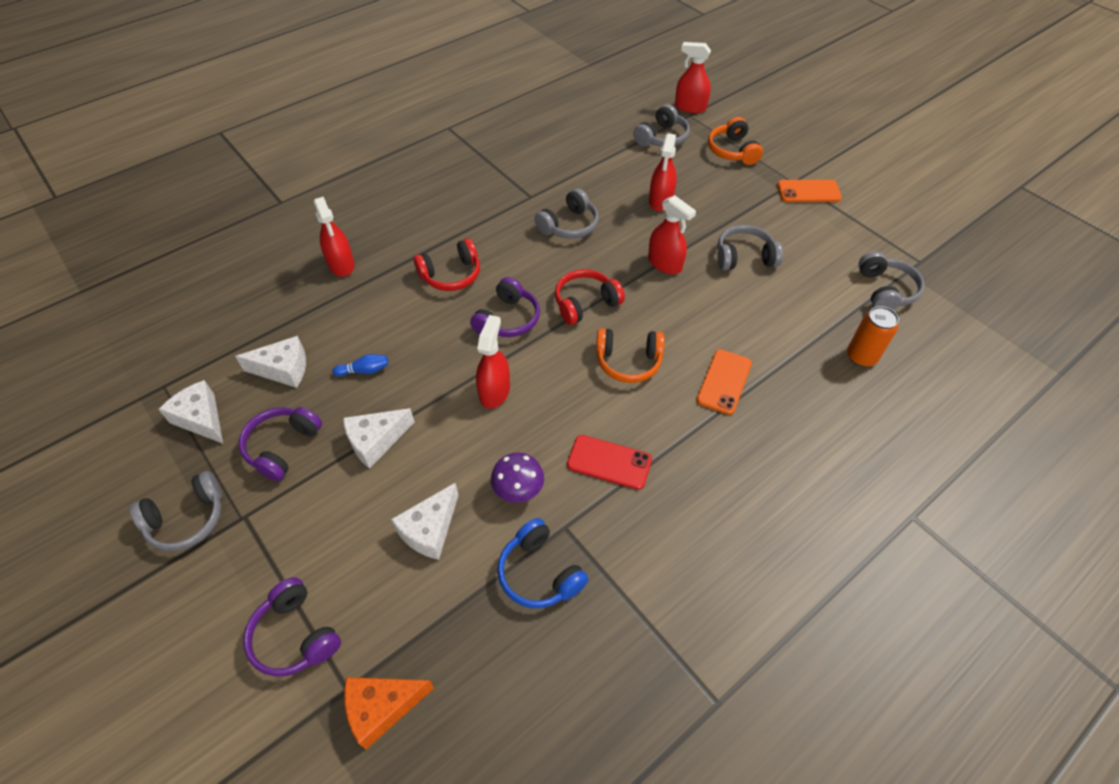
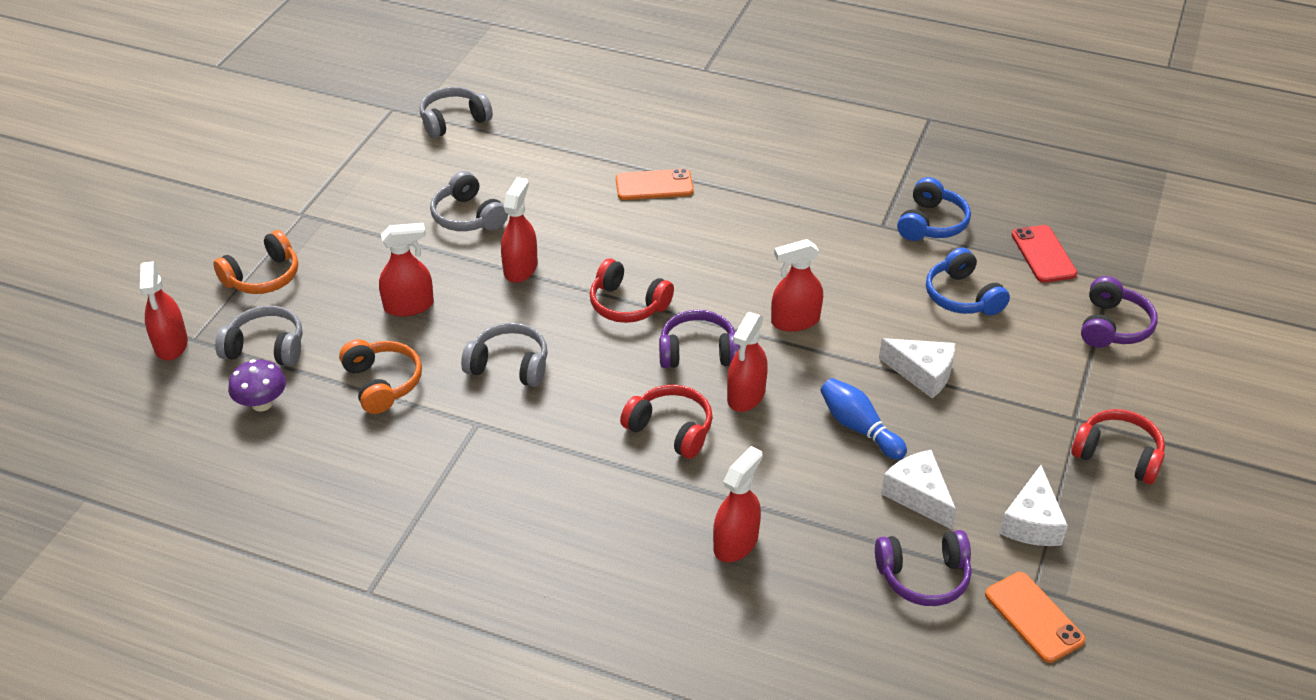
camera: 120 degrees left, 10 degrees down
grey headphones [129,471,222,551] -> red headphones [1071,409,1165,484]
purple headphones [239,407,322,481] -> purple headphones moved to [875,530,971,606]
blue bowling pin [332,354,389,376] -> blue bowling pin [820,378,907,460], size x1.60
orange cheese [344,677,434,749] -> none
white cheese [391,483,459,560] -> blue headphones [926,247,1010,316]
purple mushroom [491,453,544,503] -> purple mushroom moved to [228,359,286,412]
red phone [567,435,652,490] -> red phone moved to [1012,225,1077,283]
orange headphones [596,328,665,383] -> orange headphones moved to [339,339,422,414]
orange phone [777,180,842,202] -> orange phone moved to [985,572,1085,663]
orange can [847,306,899,367] -> none
none -> red spray bottle [727,312,768,412]

